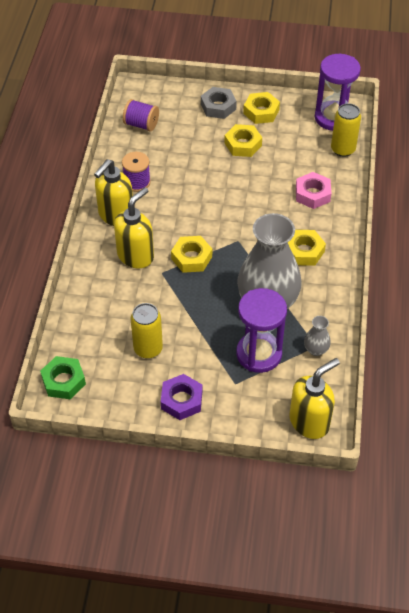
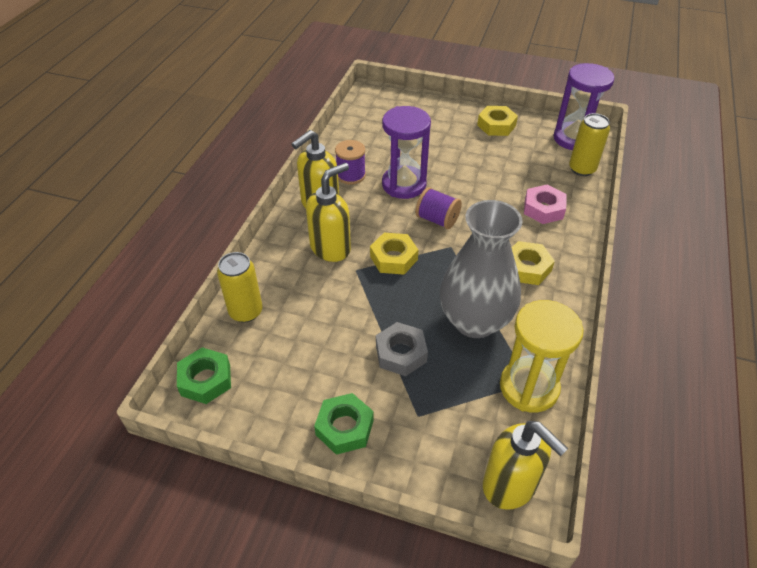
camera: 10 degrees right, 5 degrees down
purple spool [123,99,159,132] -> purple spool moved to [415,187,462,229]
yellow can [130,303,163,359] -> yellow can moved to [217,252,263,323]
purple nut [161,374,202,420] -> green nut [314,393,374,455]
grey nut [201,87,237,119] -> grey nut moved to [376,322,428,376]
yellow nut [224,124,262,157] -> none
purple hourglass [236,288,287,373] -> purple hourglass moved to [382,106,431,199]
yellow soap dispenser [290,358,340,439] -> yellow soap dispenser turned 75 degrees clockwise [483,421,568,510]
grey vase [304,316,331,356] -> yellow hourglass [500,300,584,413]

